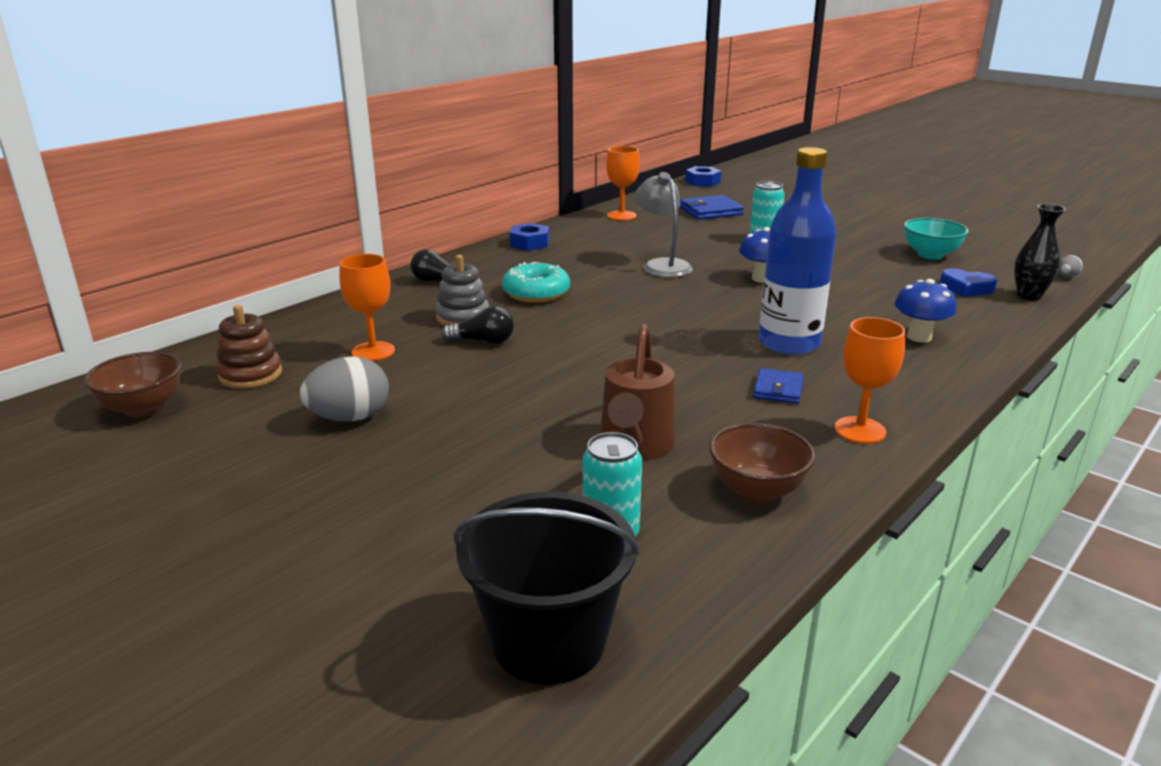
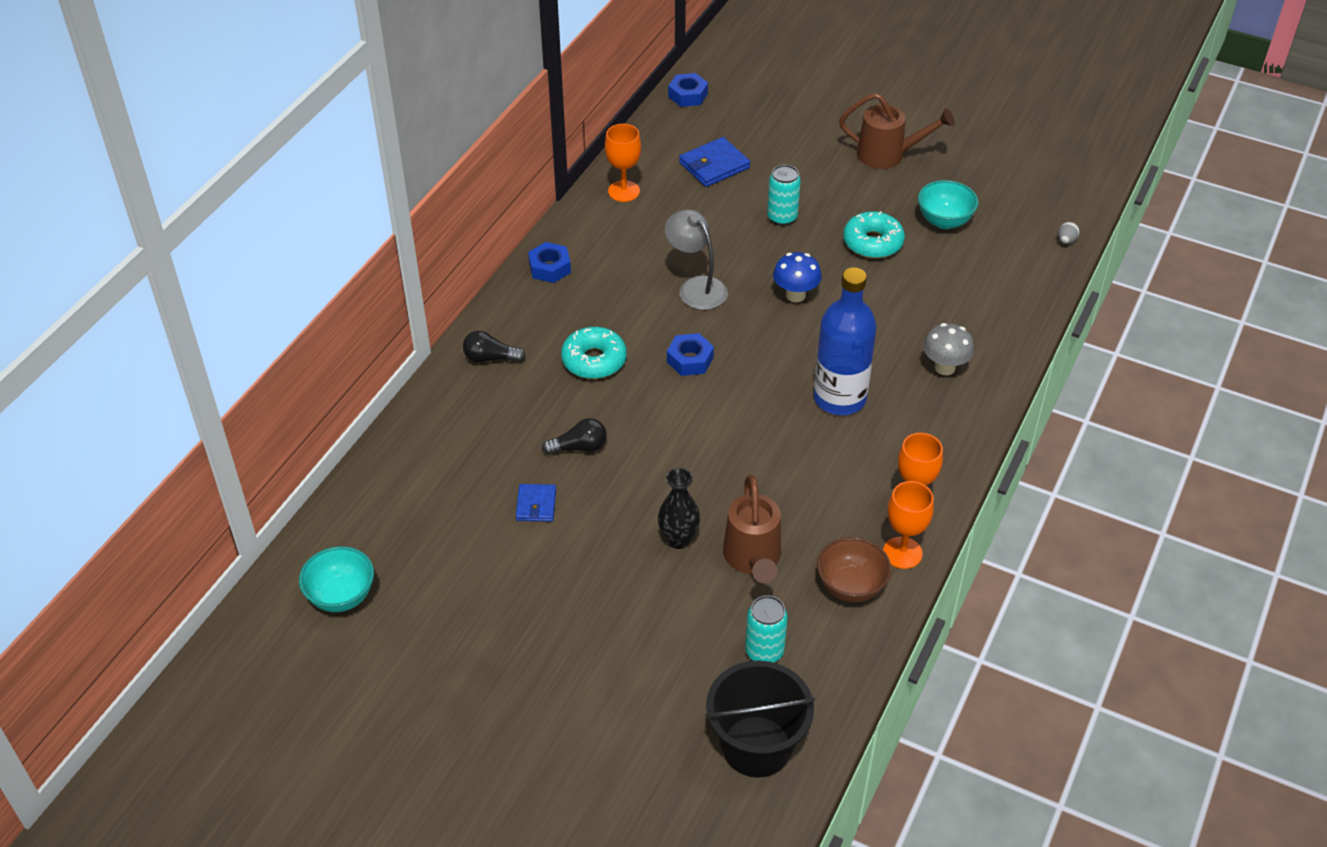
camera: 15 degrees left, 20 degrees up
brown bowl [84,352,182,417] -> turquoise bowl [299,546,374,612]
brown stacking toy [216,305,282,389] -> none
grey egg [300,356,389,422] -> none
orange goblet [339,254,395,361] -> orange goblet moved to [883,481,934,569]
grey stacking toy [435,255,489,326] -> none
blue wallet [753,368,804,404] -> blue wallet moved to [516,484,556,522]
blue mushroom [895,279,956,342] -> grey mushroom [923,323,974,375]
blue heart [940,268,997,297] -> none
black vase [1014,204,1066,300] -> black vase moved to [658,468,700,549]
none -> blue nut [667,333,714,376]
none -> brown watering can [839,93,955,169]
none -> turquoise donut [843,211,905,259]

